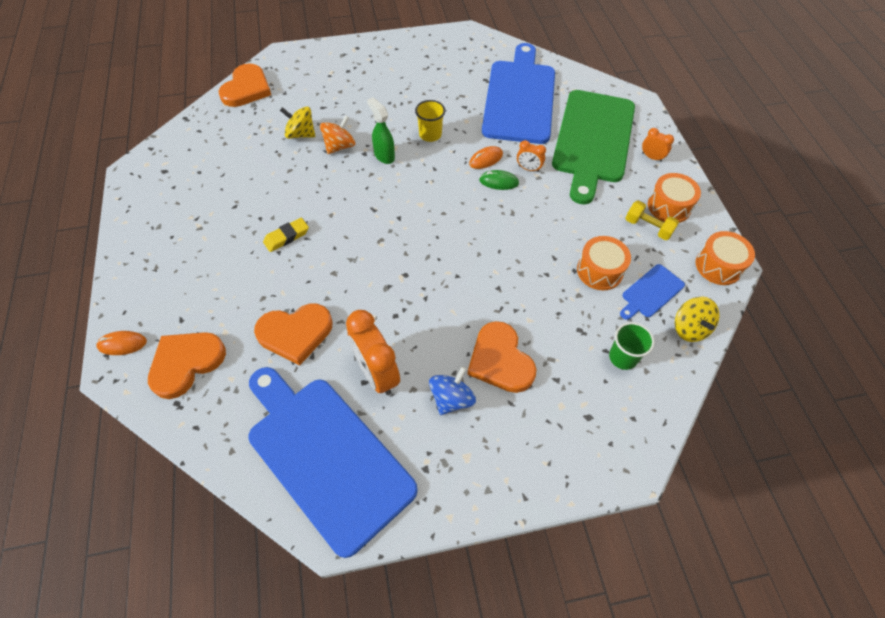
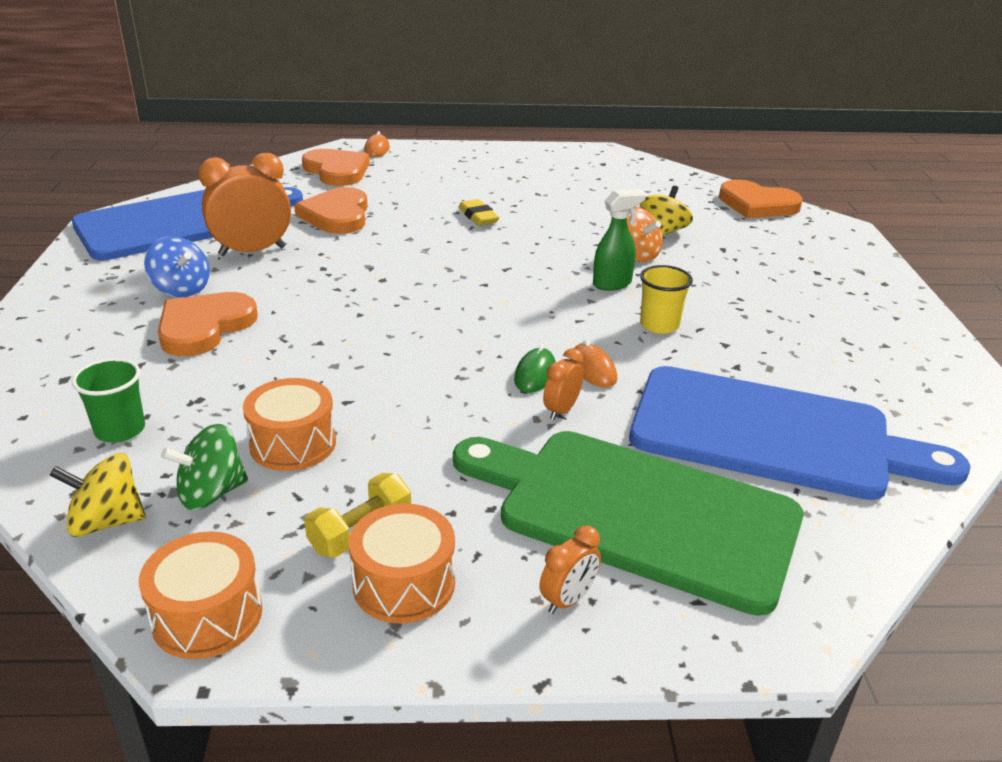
camera: 100 degrees right, 25 degrees down
orange heart [467,321,537,393] -> orange heart turned 45 degrees counterclockwise [158,292,258,356]
blue cutting board [620,264,685,320] -> green spinning top [161,424,248,510]

